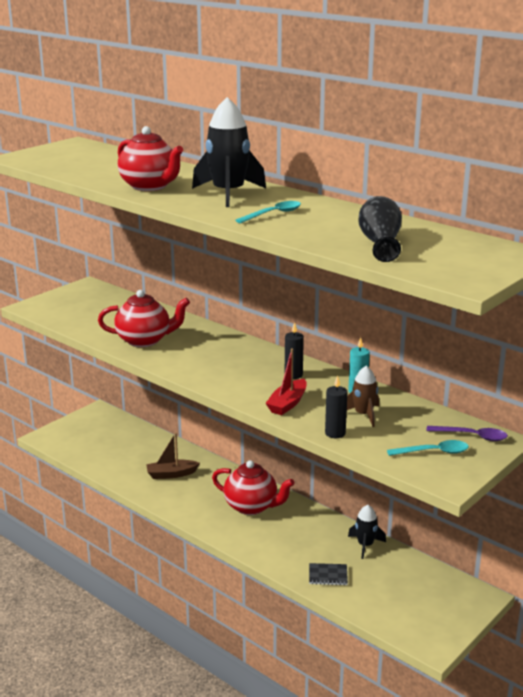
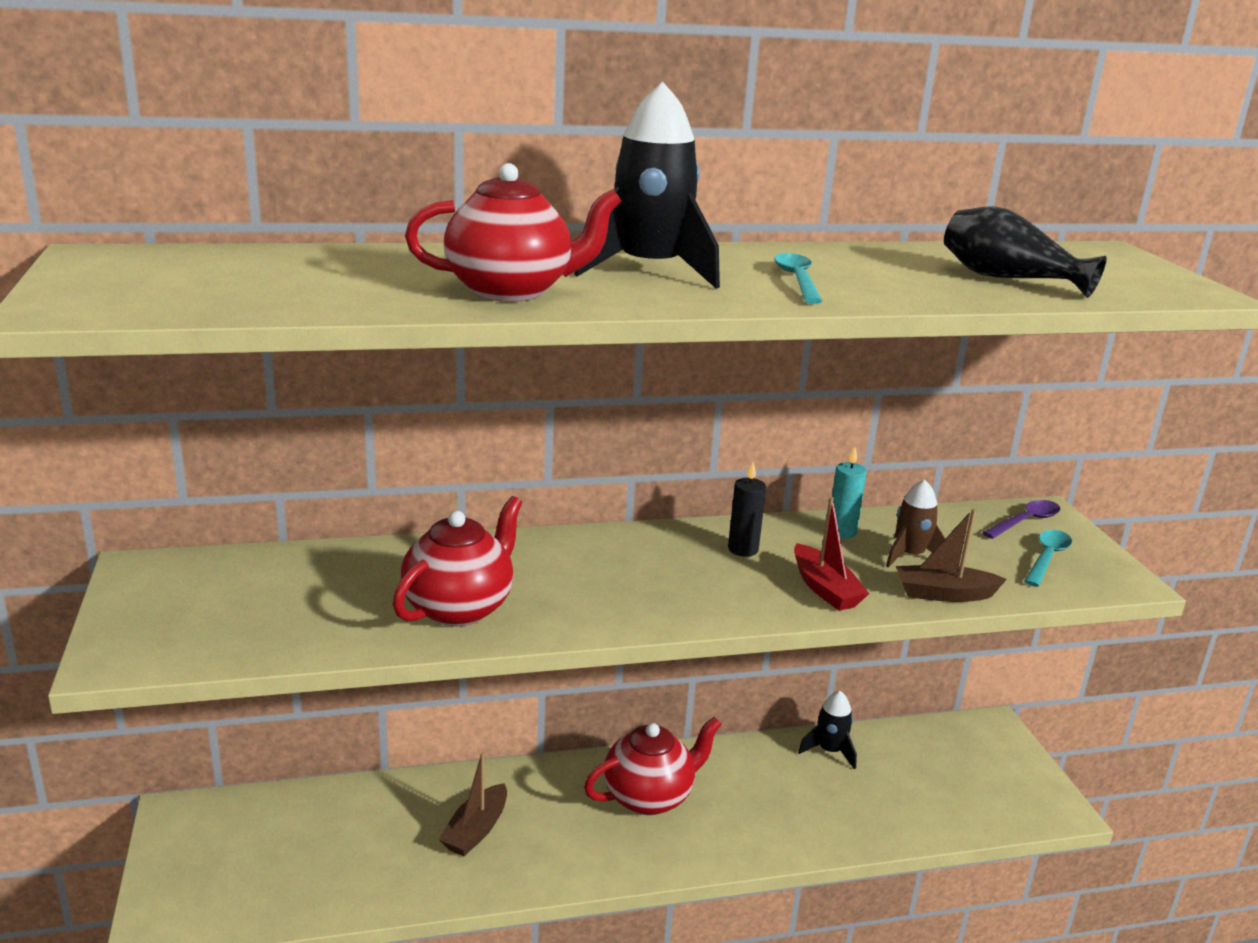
camera: 55 degrees left, 0 degrees up
black notebook [309,563,348,585] -> none
black candle [325,375,347,438] -> brown boat [896,508,1007,602]

